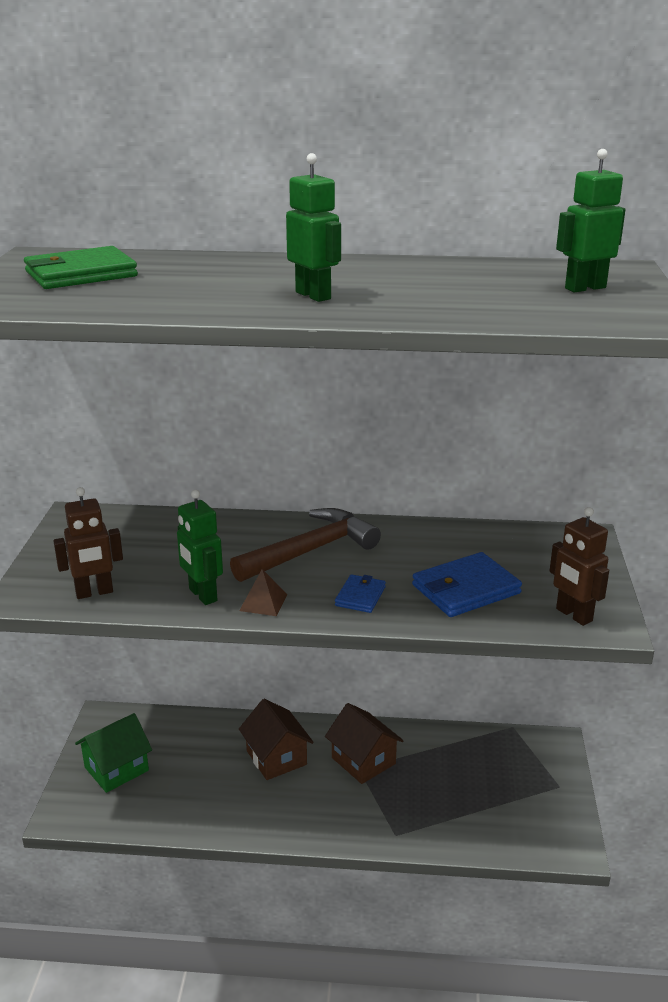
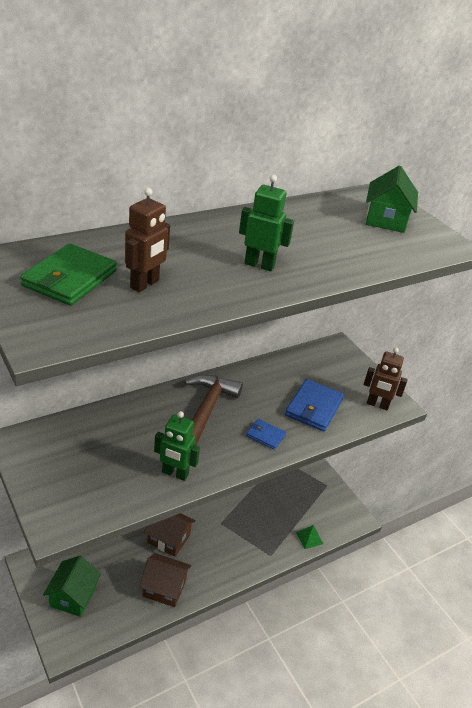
camera: 40 degrees left, 10 degrees up
brown robot [54,487,123,599] -> brown robot moved to [125,188,170,292]
brown pyramid [239,569,287,616] -> none
brown house [325,703,404,784] -> brown house moved to [139,553,191,607]
blue wallet [335,574,386,613] -> blue wallet turned 45 degrees counterclockwise [246,419,286,450]
green robot [556,149,626,292] -> green house [366,166,418,233]
none -> green pyramid [296,525,323,549]

